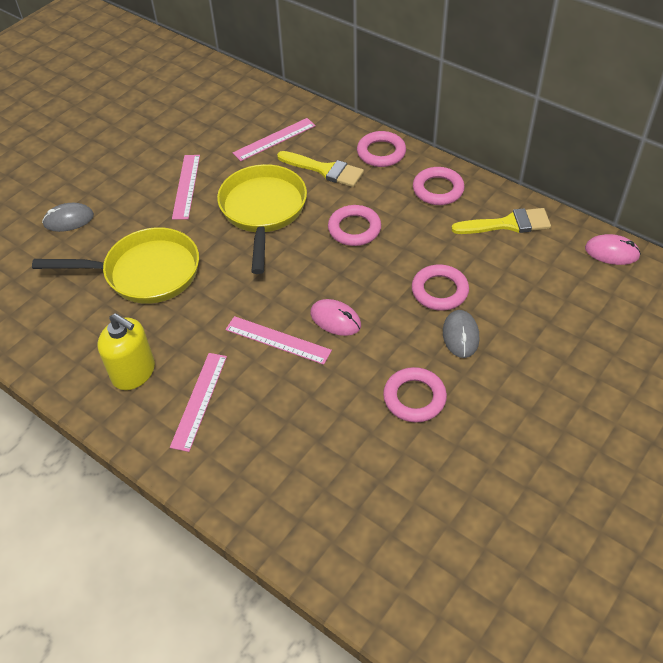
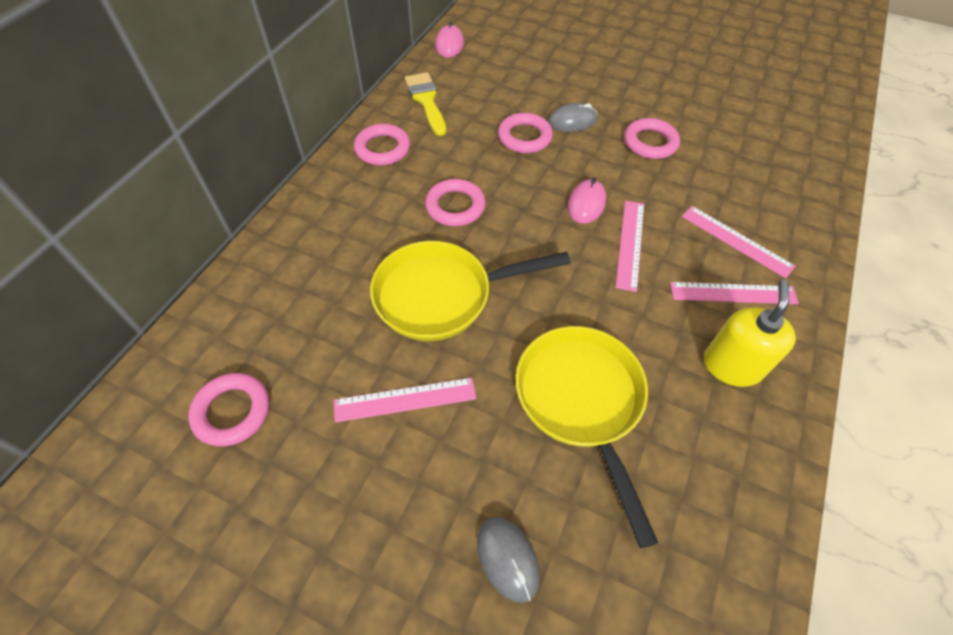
camera: 105 degrees left, 5 degrees up
pink ruler [233,118,316,161] -> pink ruler moved to [682,206,796,278]
yellow brush [277,151,364,187] -> none
pink ring [357,131,406,167] -> pink ring moved to [188,373,269,446]

